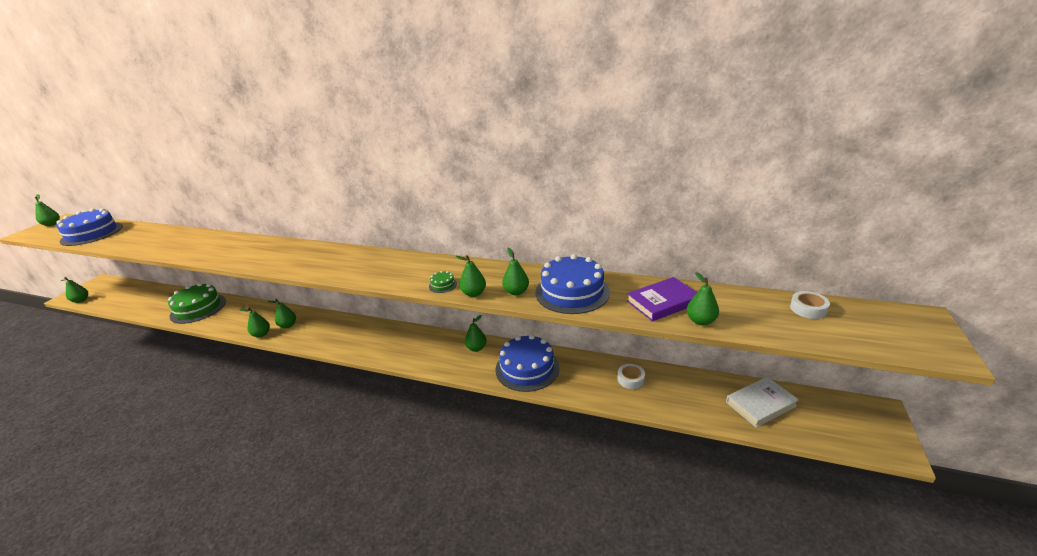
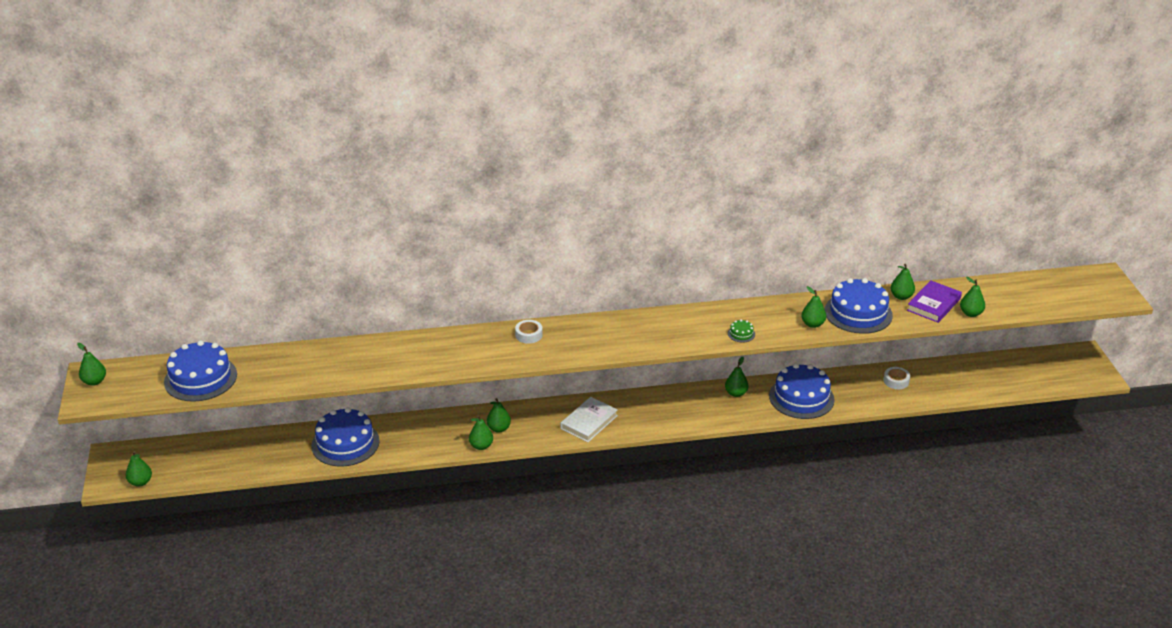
camera: 30 degrees left, 5 degrees up
green cake [168,283,226,324] -> blue cake [311,407,380,466]
green pear [456,255,486,297] -> green pear moved to [891,264,915,300]
white book [726,377,799,428] -> white book moved to [561,397,618,442]
white tape [790,291,830,319] -> white tape moved to [515,320,543,344]

